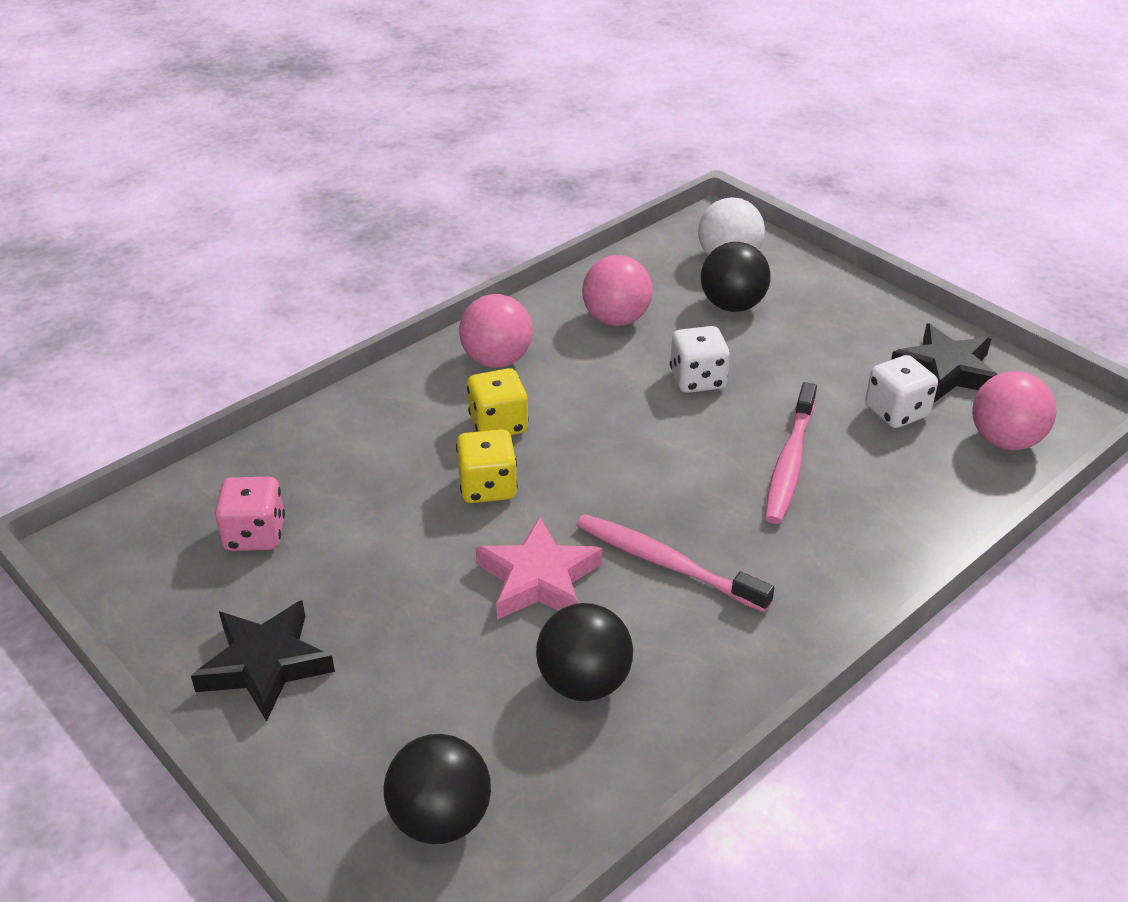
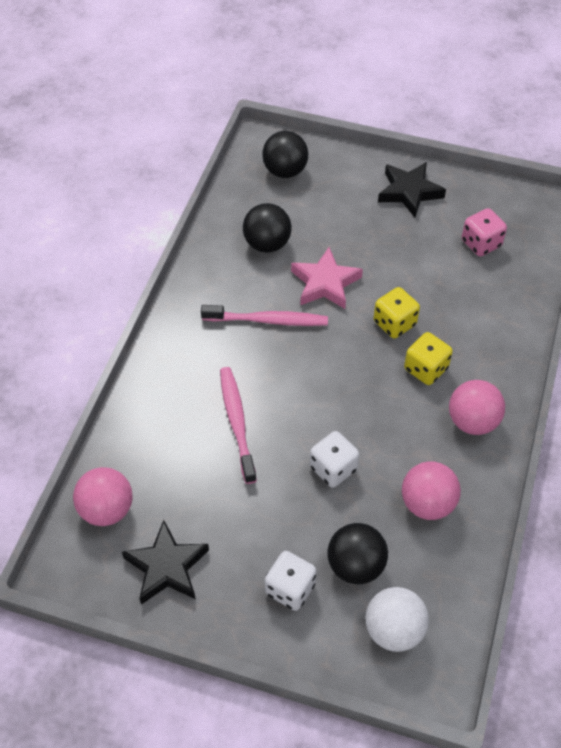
camera: 150 degrees right, 15 degrees up
white dice [865,355,938,428] -> white dice moved to [265,551,317,611]

